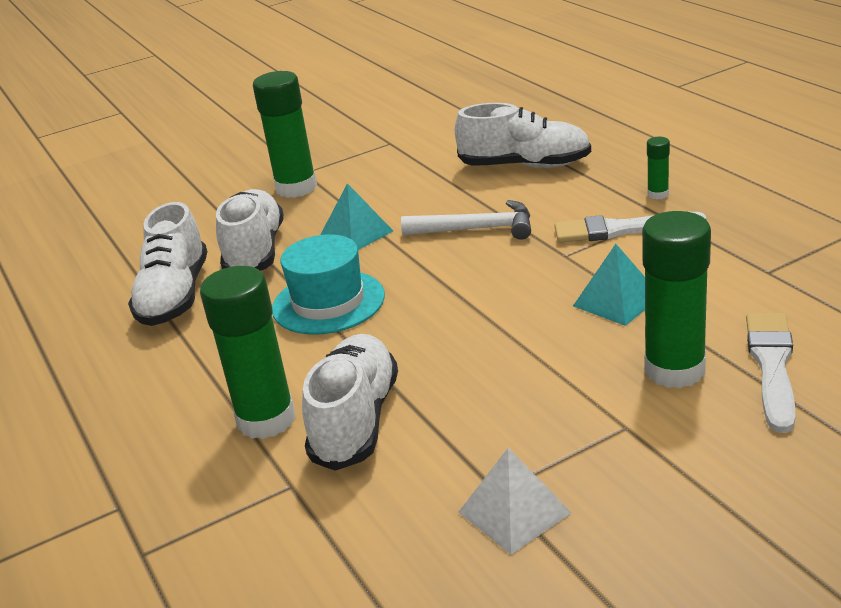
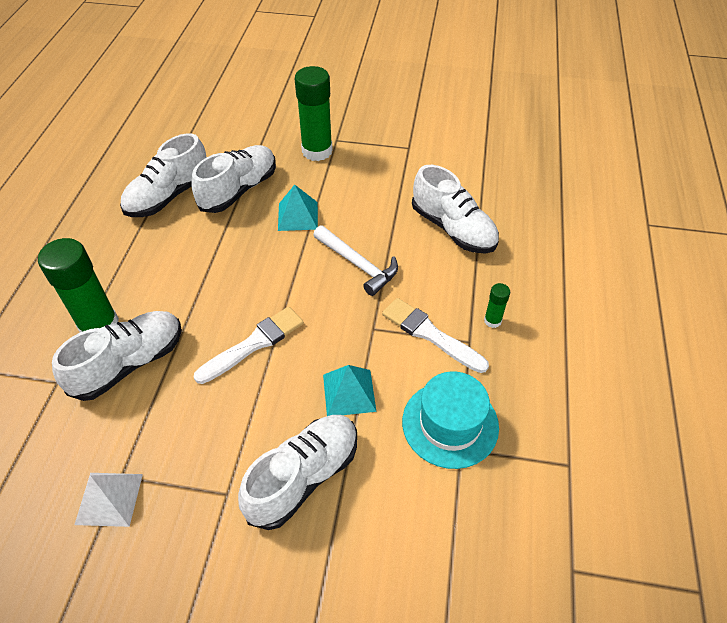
camera: 35 degrees right, 20 degrees up
turquoise hat [272,234,385,335] -> turquoise hat moved to [402,371,499,469]
green glue stick [642,211,711,388] -> white shoe [238,415,357,530]
white brush [746,313,795,433] -> white brush moved to [194,307,304,384]

